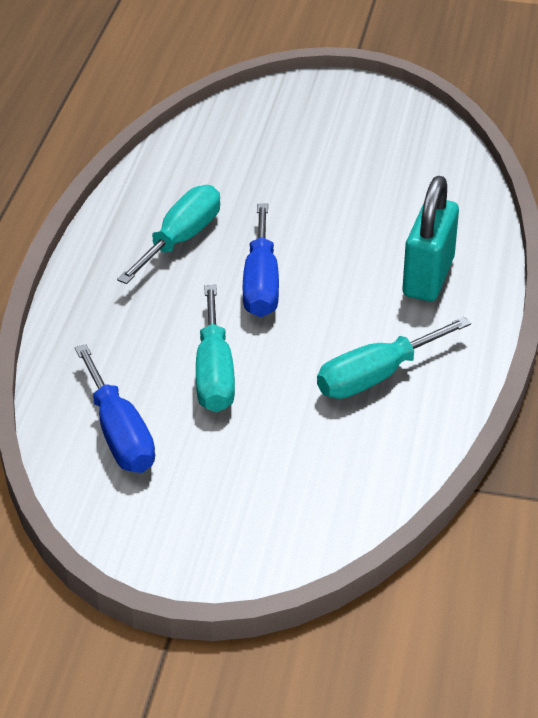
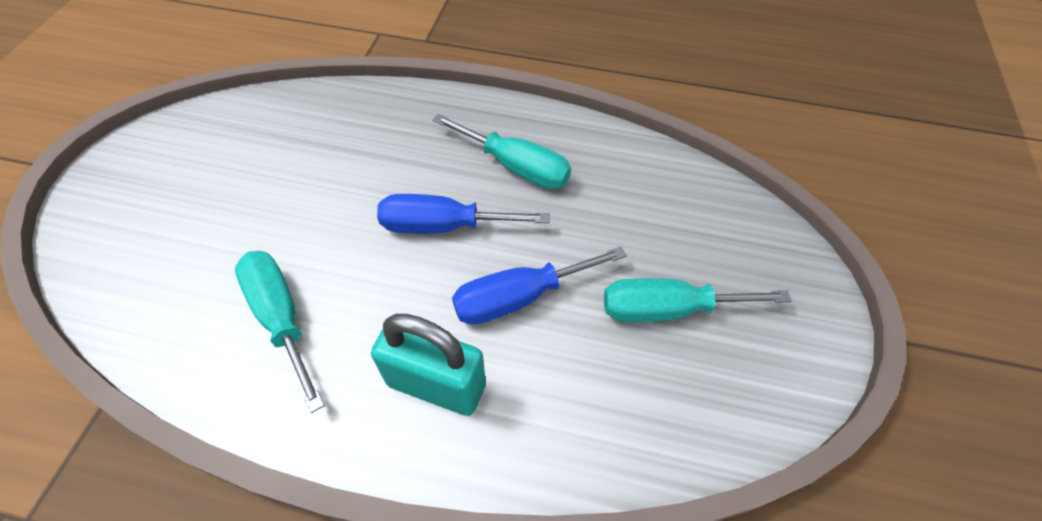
camera: 90 degrees right, 15 degrees up
blue screwdriver [75,344,155,473] -> blue screwdriver moved to [452,247,627,325]
turquoise screwdriver [196,285,235,412] -> turquoise screwdriver moved to [604,278,792,322]

